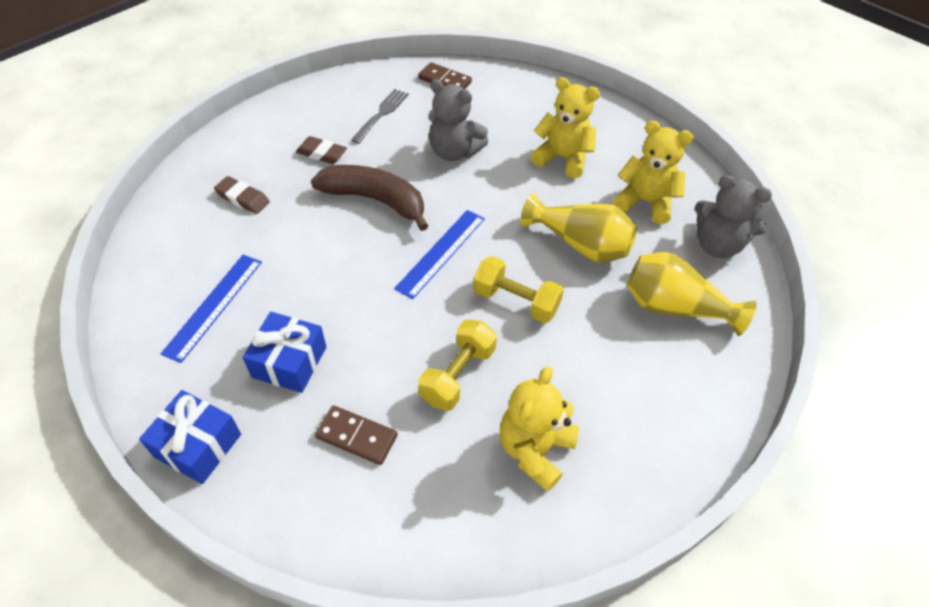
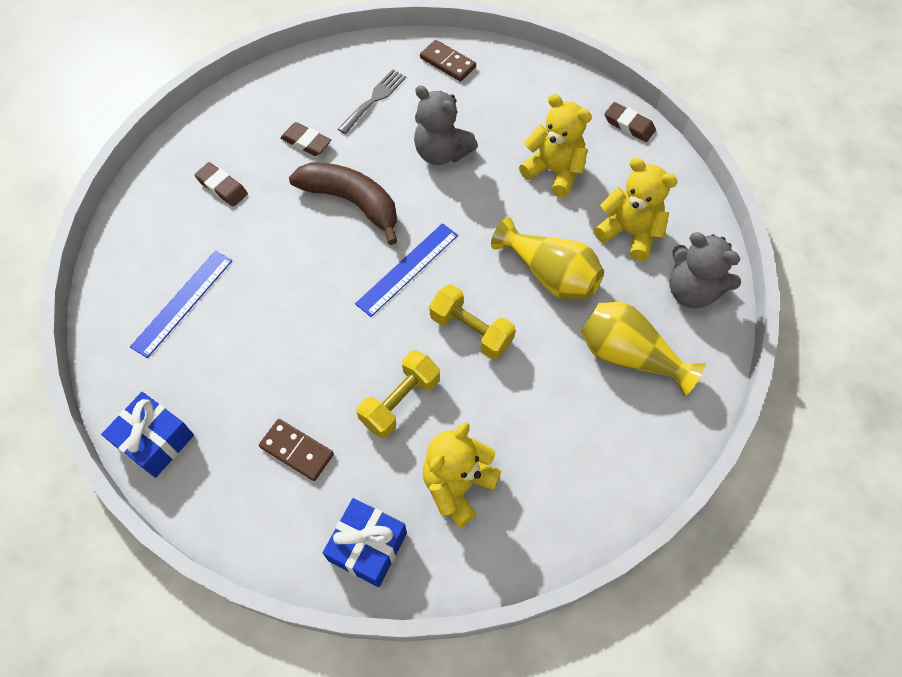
camera: 10 degrees right, 10 degrees up
blue gift [243,312,326,393] -> blue gift moved to [322,498,407,587]
none -> brown eraser [605,102,656,142]

